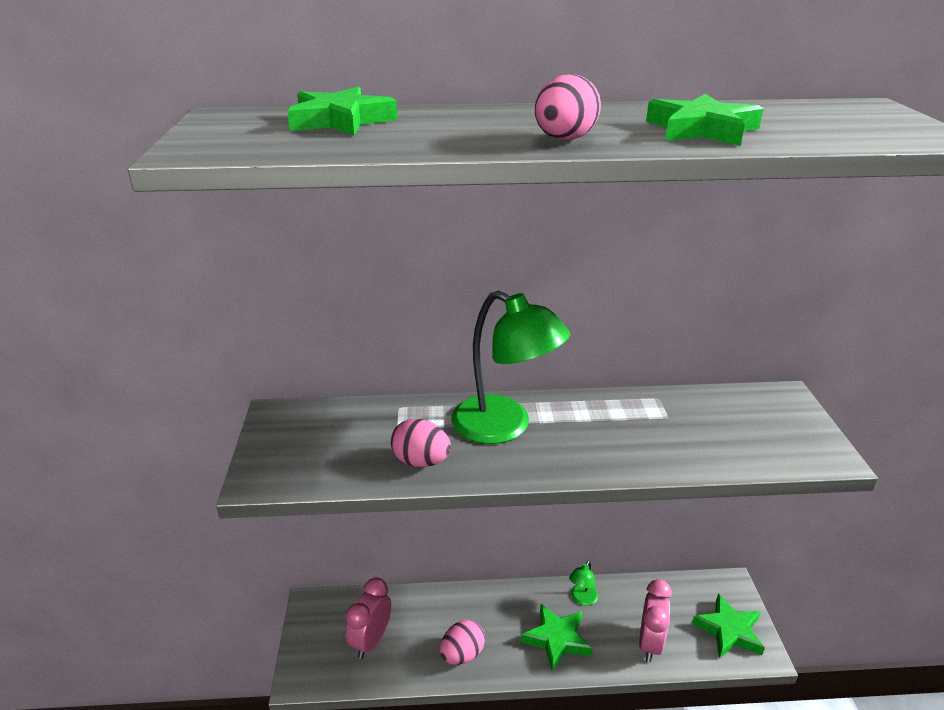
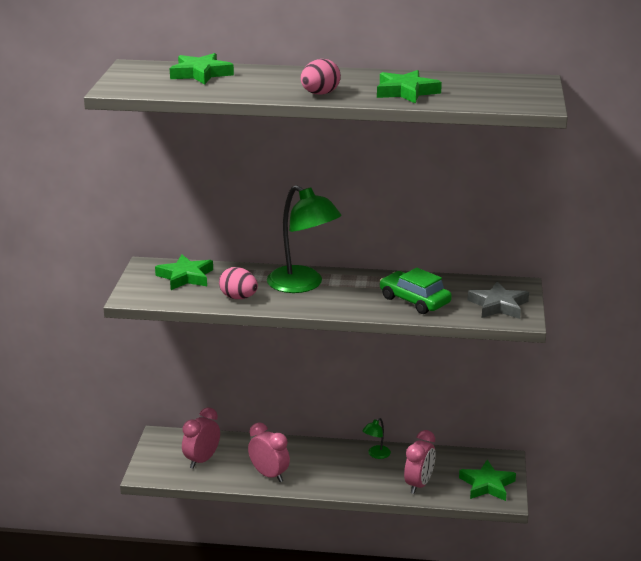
camera: 10 degrees right, 5 degrees down
pink egg [440,620,485,665] -> pink clock [248,422,290,482]
green star [521,604,592,671] -> green star moved to [155,254,213,290]
none -> green car [380,268,452,314]
none -> grey star [468,281,529,319]

